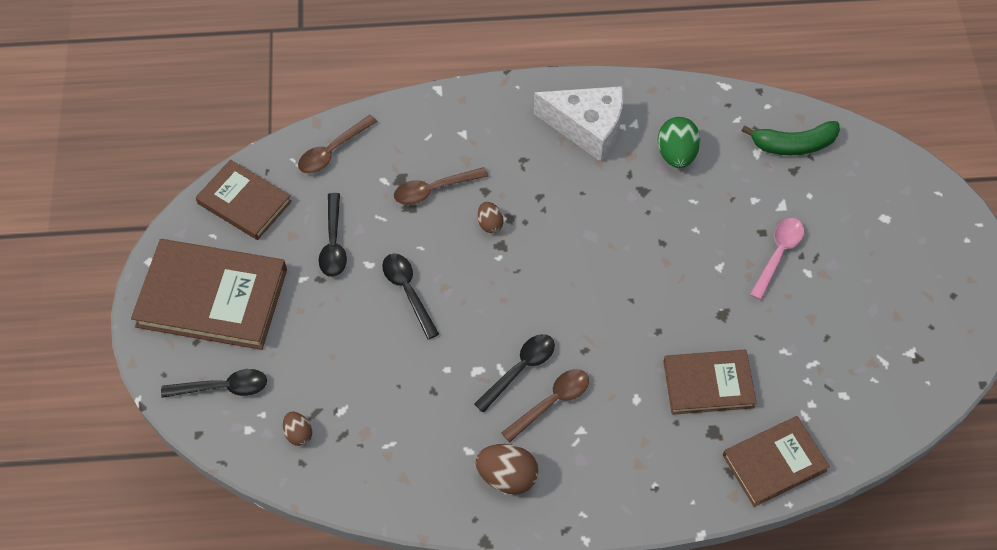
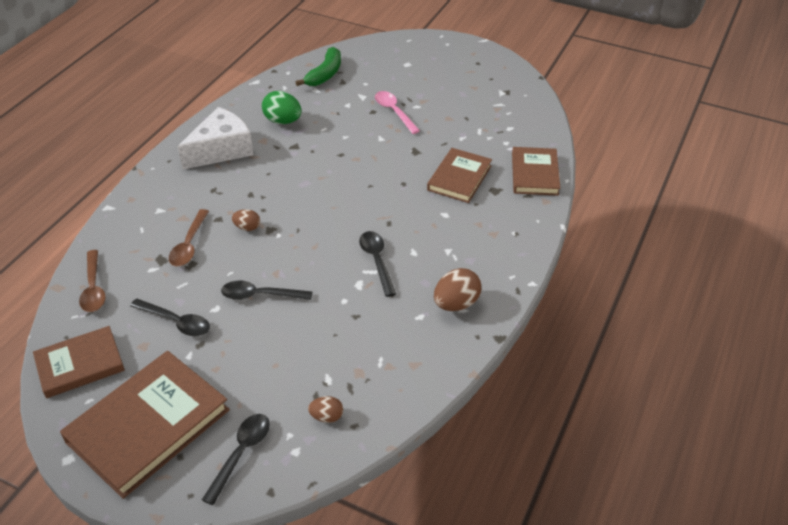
camera: 60 degrees left, 15 degrees down
brown spoon [501,369,589,442] -> none

